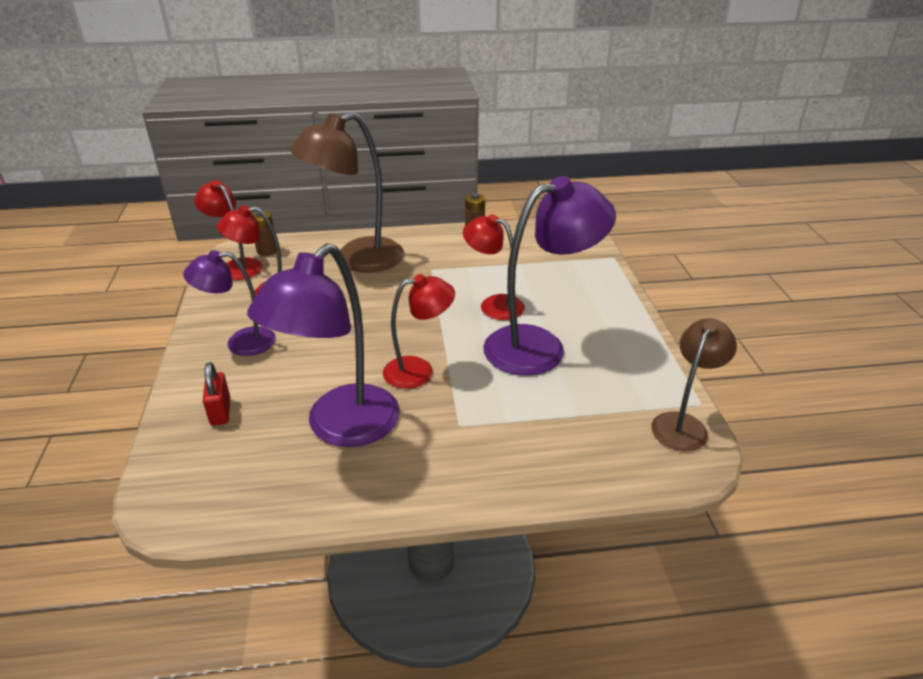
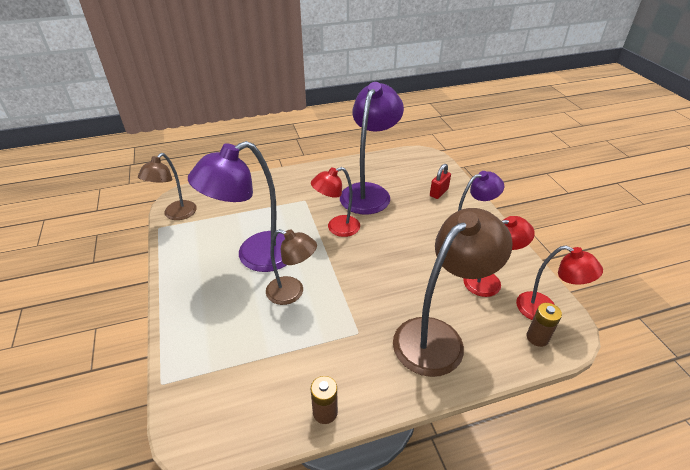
camera: 170 degrees right, 5 degrees up
red padlock [203,362,230,426] -> red padlock turned 60 degrees clockwise [430,164,451,199]
red lamp [463,214,525,320] -> brown lamp [266,229,317,305]

